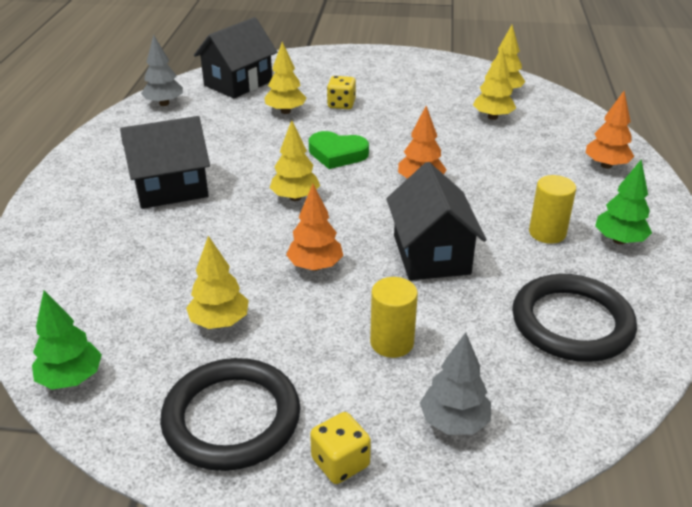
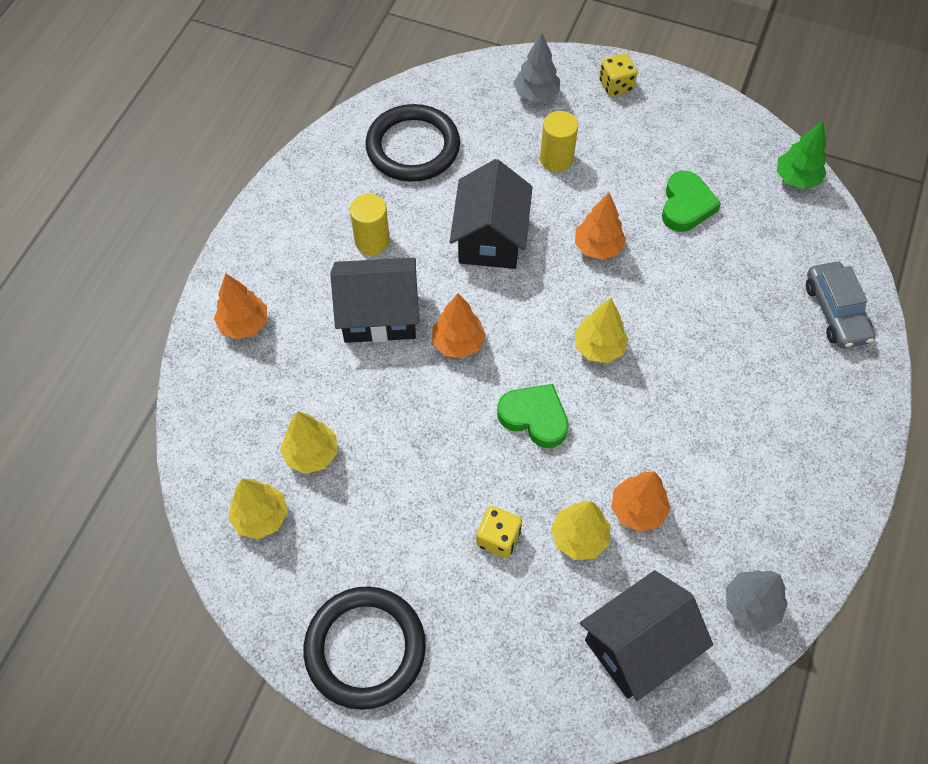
camera: 165 degrees left, 25 degrees up
black house [120,116,210,209] -> black house moved to [330,258,419,343]
black ring [160,358,300,471] -> black ring moved to [304,586,426,710]
yellow tree [186,236,249,329] -> green heart [662,171,721,232]
green tree [595,160,652,245] -> none
none -> orange tree [611,471,671,532]
none -> grey car [806,262,875,348]

